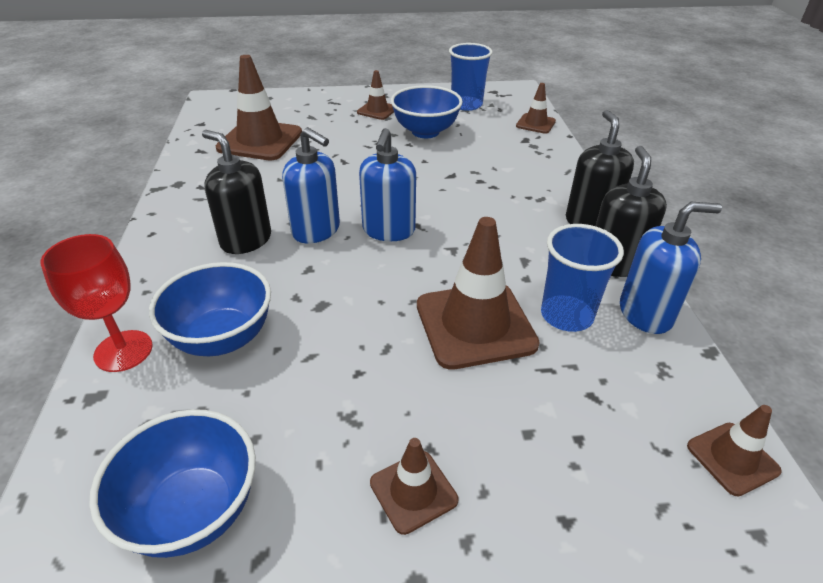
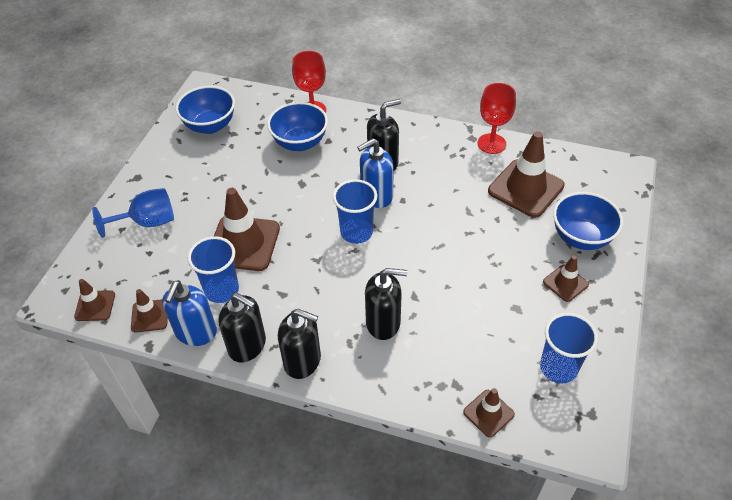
camera: 115 degrees right, 10 degrees up
blue soap dispenser [359,128,416,241] -> blue cup [333,179,377,244]
brown traffic cone [370,438,458,535] -> brown traffic cone moved to [131,289,168,332]
blue bowl [391,85,463,138] -> blue bowl moved to [553,192,623,250]
none -> blue goblet [92,188,174,238]
none -> black soap dispenser [365,268,407,340]
none -> red goblet [478,83,516,154]

